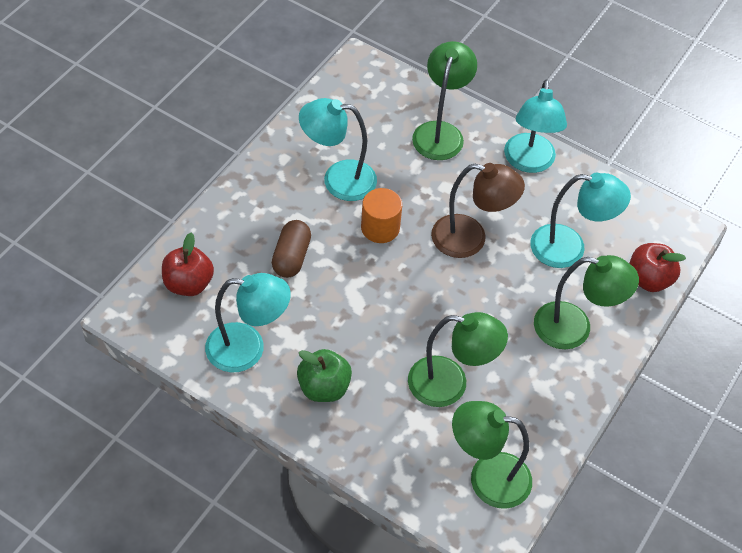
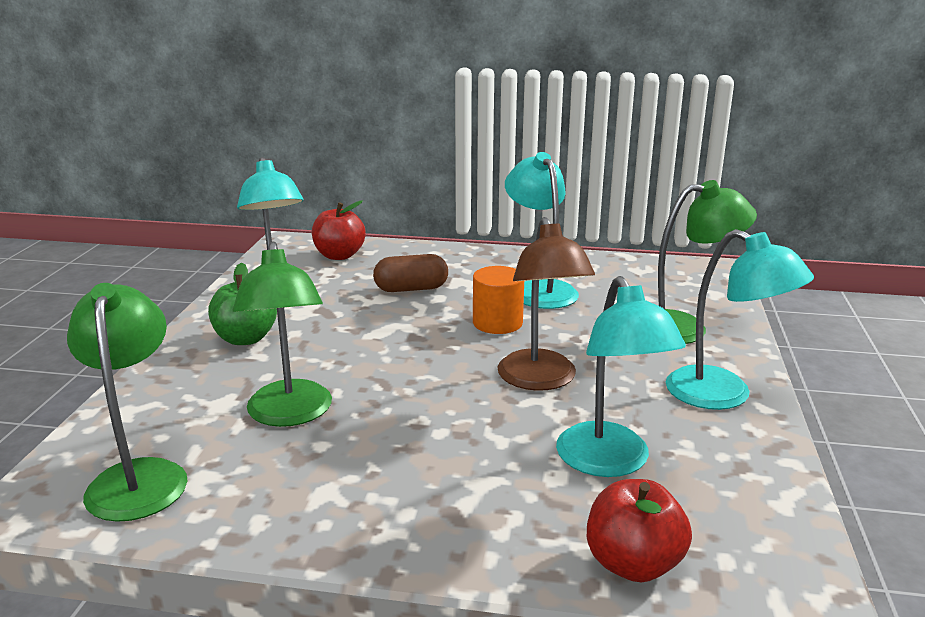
camera: 70 degrees right, 30 degrees down
turquoise lamp [504,79,567,173] -> turquoise lamp turned 120 degrees counterclockwise [666,229,814,410]
green lamp [534,255,639,349] -> none

